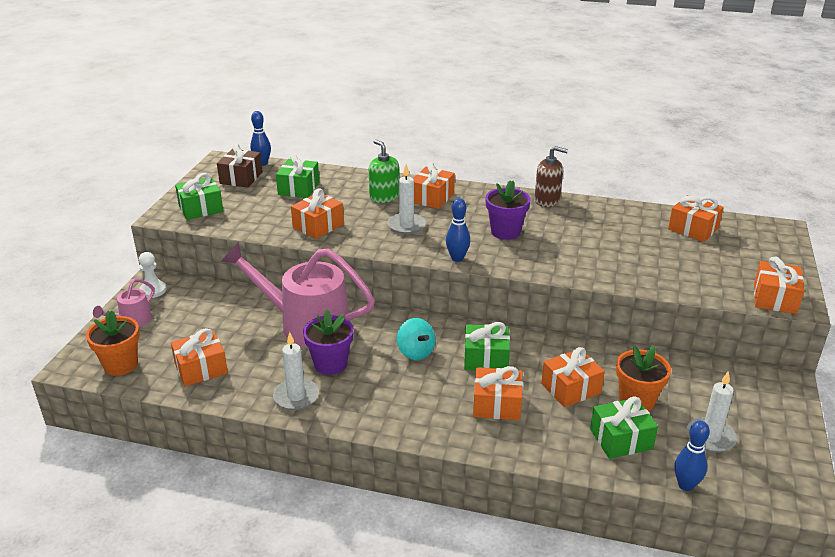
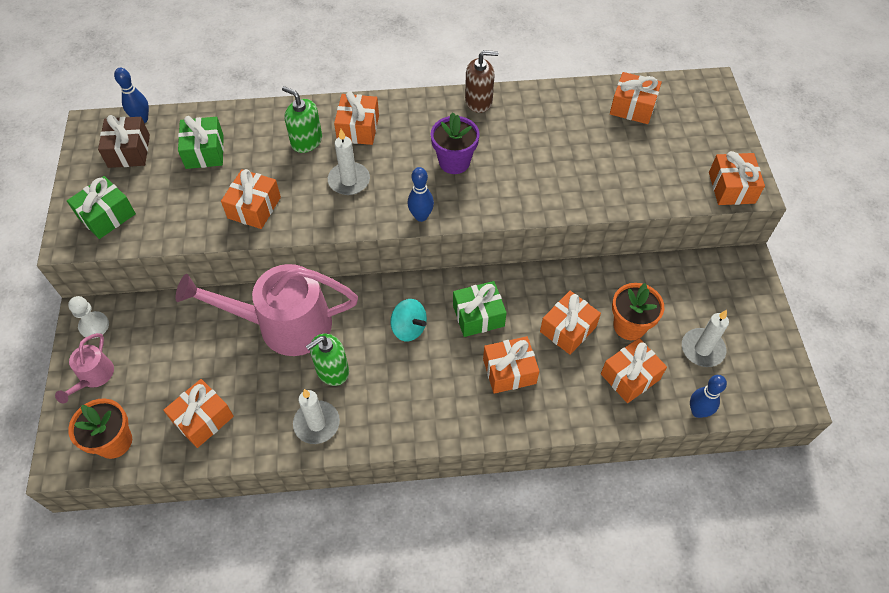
camera: 20 degrees left, 25 degrees up
purple flower pot [303,309,354,375] -> green soap dispenser [306,333,349,386]
green gift [590,396,658,459] -> orange gift [601,338,667,403]

